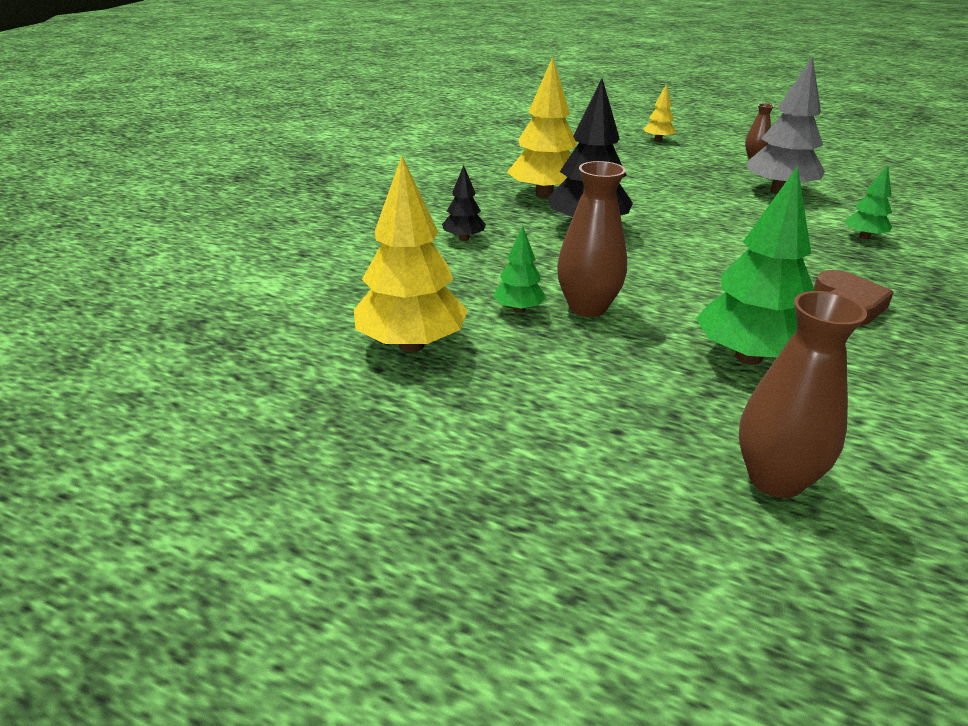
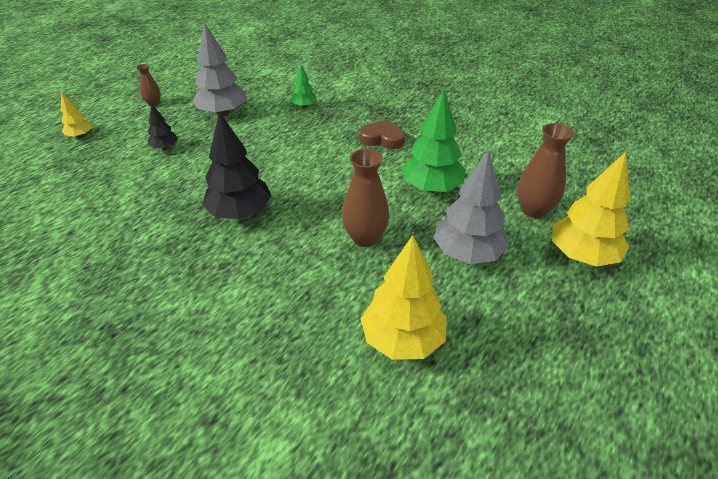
camera: 80 degrees left, 10 degrees up
black tree [442,165,486,241] -> black tree moved to [148,103,178,150]
green tree [494,226,547,313] -> none
yellow tree [507,57,578,199] -> yellow tree moved to [552,152,630,267]
none -> grey tree [433,150,509,264]

